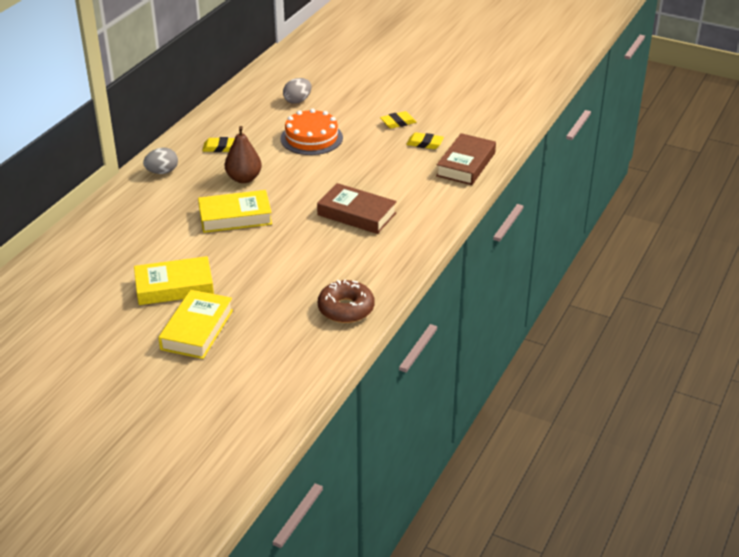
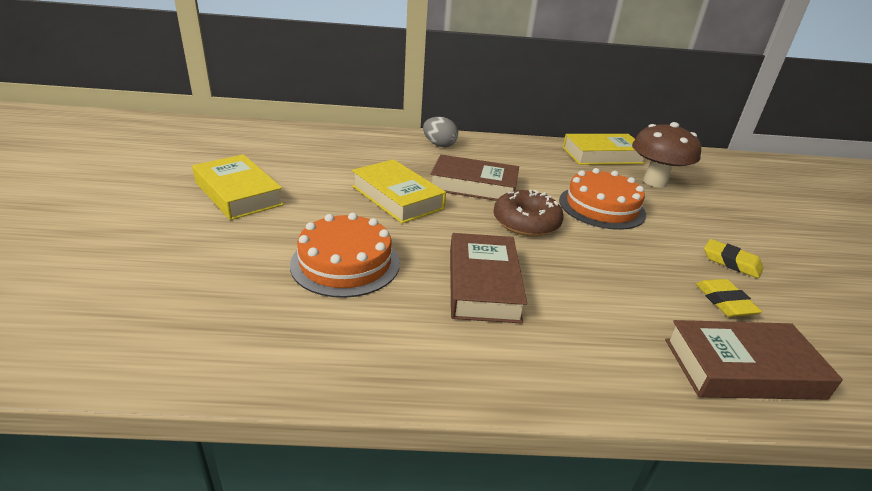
camera: 60 degrees right, 5 degrees down
yellow book [158,290,233,359] -> yellow book moved to [563,134,645,165]
yellow eraser [202,137,235,152] -> none
brown pear [225,126,262,183] -> brown book [431,155,519,201]
grey egg [283,78,312,104] -> brown mushroom [632,122,701,188]
brown donut [318,279,375,323] -> brown donut moved to [494,190,564,237]
none -> orange cake [290,213,400,298]

